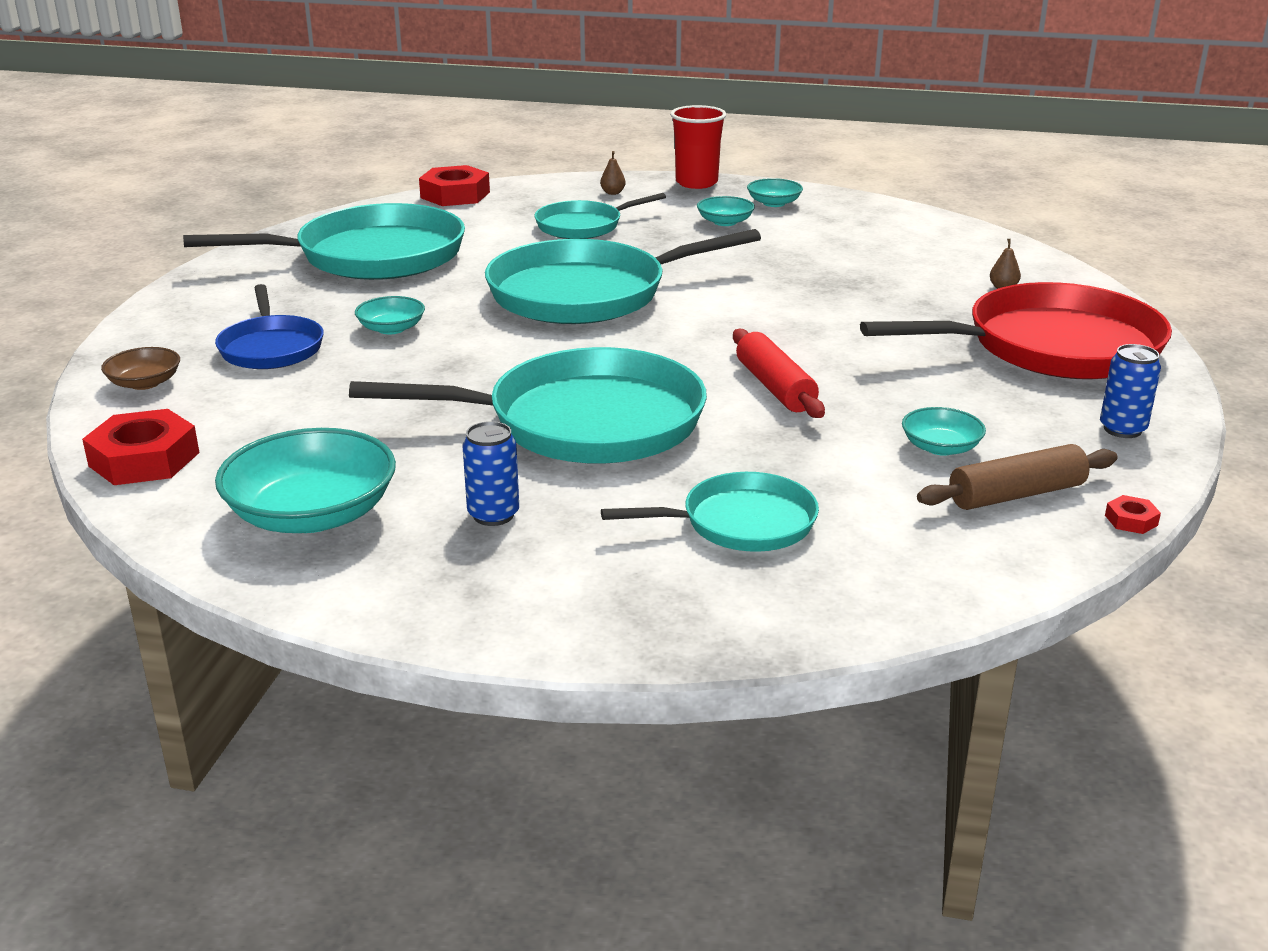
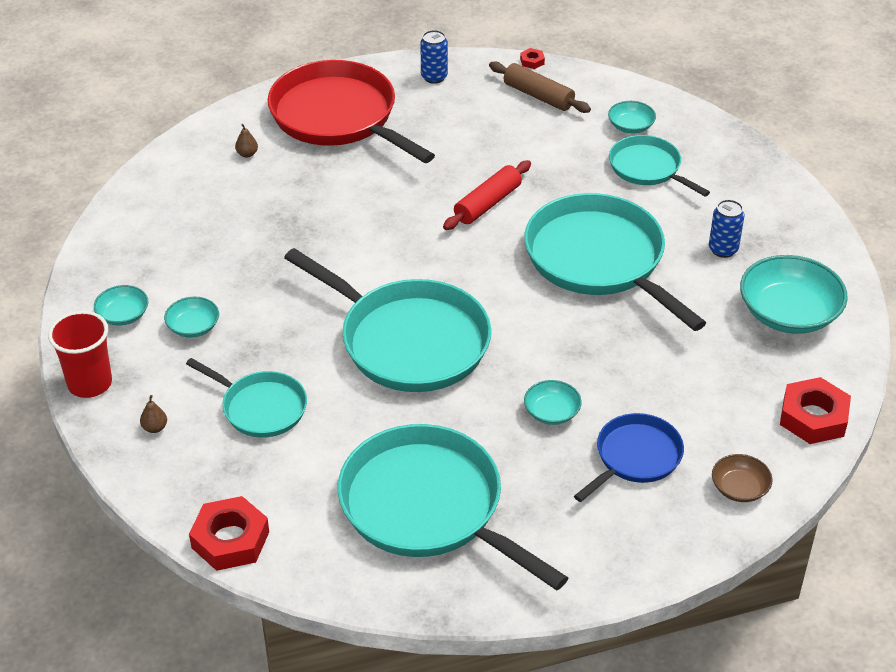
camera: 120 degrees left, 15 degrees up
turquoise bowl [902,407,986,456] -> turquoise bowl moved to [608,101,656,133]

